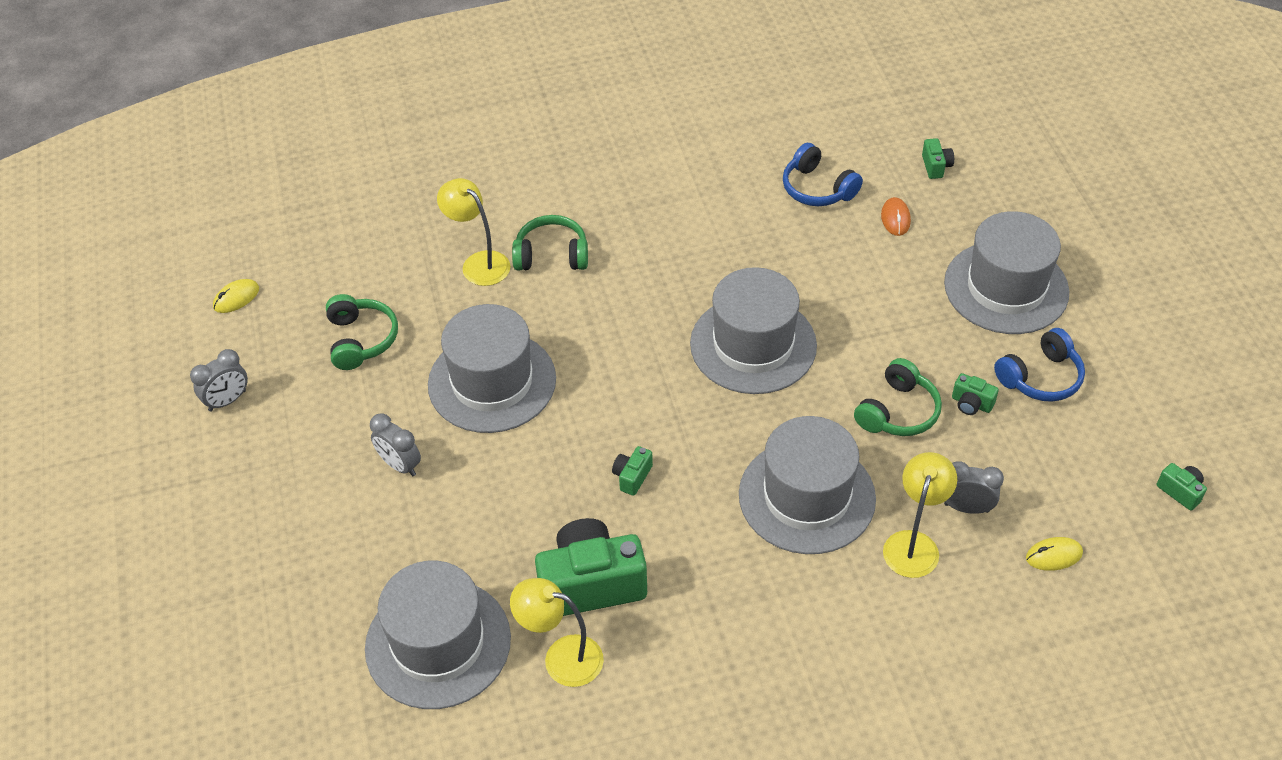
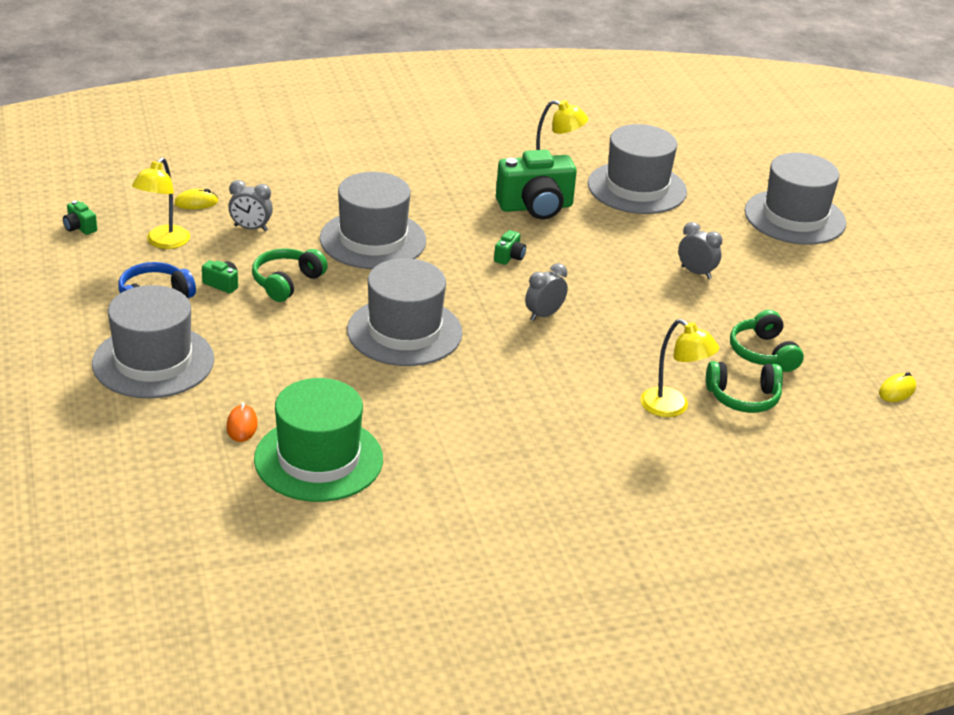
camera: 175 degrees right, 15 degrees down
grey clock [190,349,248,412] -> grey clock moved to [525,263,568,321]
grey hat [428,304,556,433] -> grey hat moved to [745,153,846,245]
green headphones [512,215,588,271] -> green headphones moved to [706,361,783,413]
blue headphones [783,143,863,206] -> green hat [254,378,383,502]
yellow lamp [883,452,957,578] -> yellow lamp moved to [132,157,190,249]
green camera [922,138,954,179] -> none

